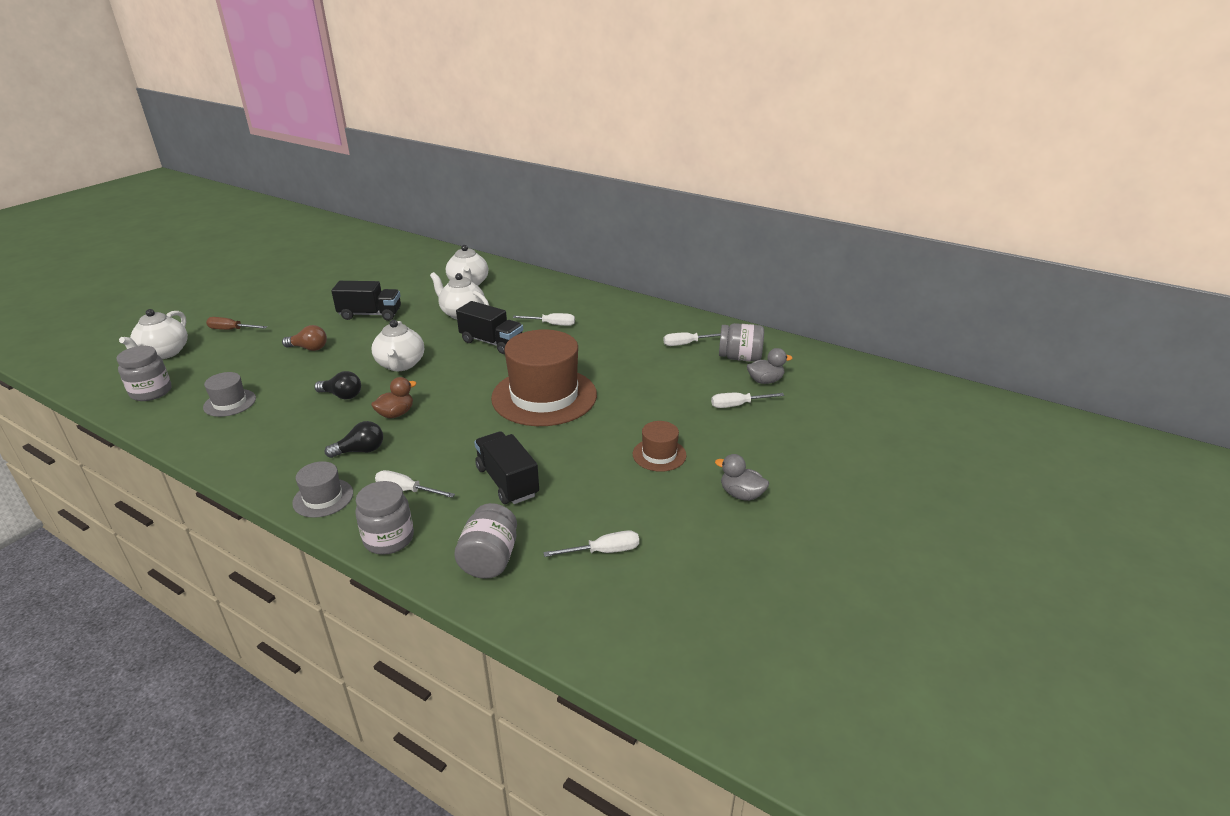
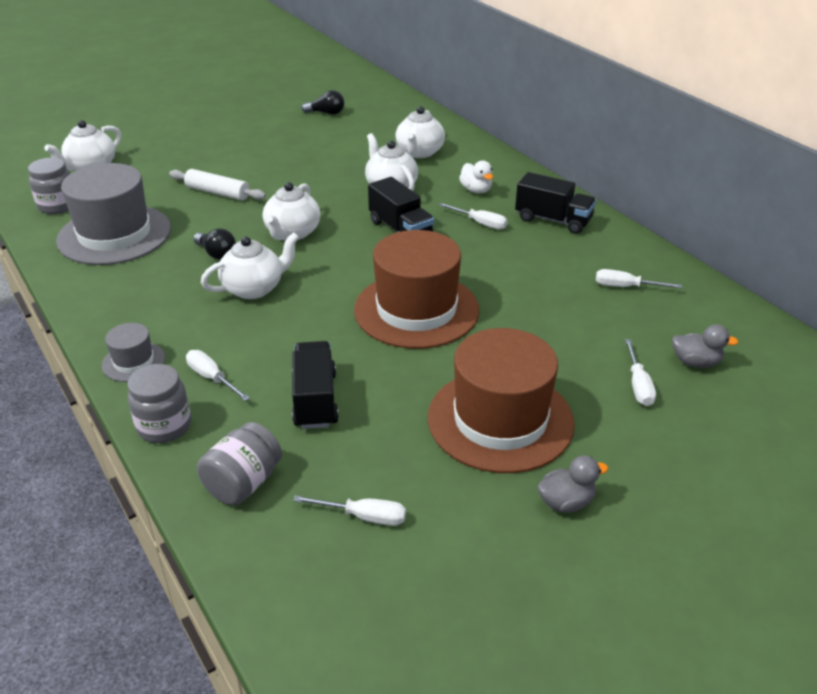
camera: 25 degrees right, 5 degrees up
grey hat [203,372,256,417] -> grey hat [56,163,171,265], size x2.18
brown screwdriver [206,317,267,330] -> none
brown light bulb [282,325,327,351] -> white rolling pin [169,169,266,200]
black light bulb [325,421,383,458] -> black light bulb moved to [302,90,344,115]
black truck [331,281,401,321] -> black truck moved to [515,172,596,234]
brown duck [371,377,417,418] -> white teapot [201,232,299,299]
brown hat [633,421,687,472] -> brown hat [428,328,575,473], size x2.18
white screwdriver [711,393,784,408] -> white screwdriver turned 105 degrees counterclockwise [625,339,656,406]
grey duck [715,454,769,501] -> grey duck turned 105 degrees clockwise [537,456,608,513]
grey jar [719,323,764,362] -> none
none -> white duck [459,161,493,193]

